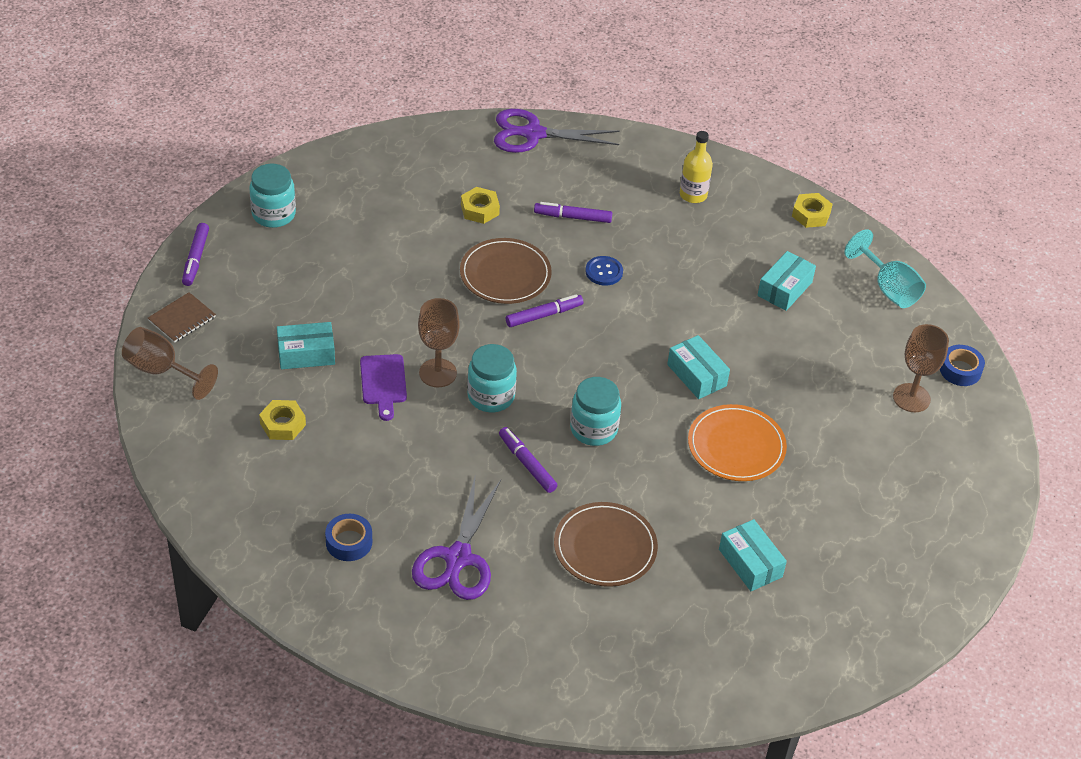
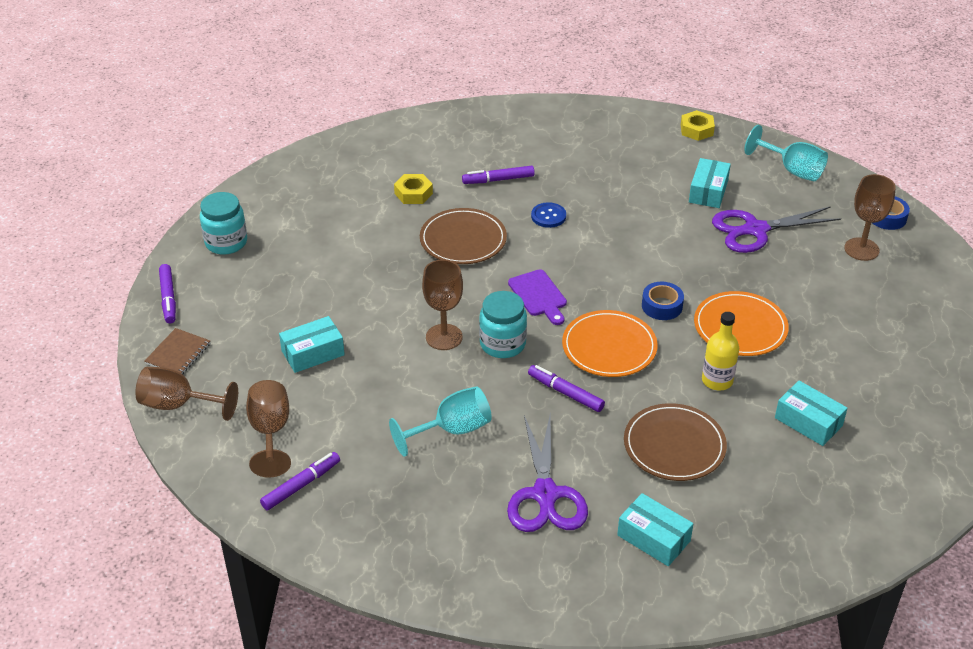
camera: 15 degrees left, 5 degrees down
yellow nut [259,400,306,440] -> none
blue tape [325,514,372,561] -> blue tape moved to [642,282,684,320]
purple cutting board [360,354,407,421] -> purple cutting board moved to [508,269,567,325]
purple scissors [494,109,620,153] -> purple scissors moved to [712,206,841,253]
purple marker [506,294,583,327] -> purple marker moved to [260,452,340,510]
turquoise jar [570,377,621,446] -> orange plate [562,310,658,377]
turquoise box [667,335,730,399] -> turquoise box moved to [617,493,693,566]
yellow bottle [680,131,713,203] -> yellow bottle moved to [702,312,739,390]
none -> brown goblet [246,380,291,478]
none -> turquoise goblet [389,386,492,457]

